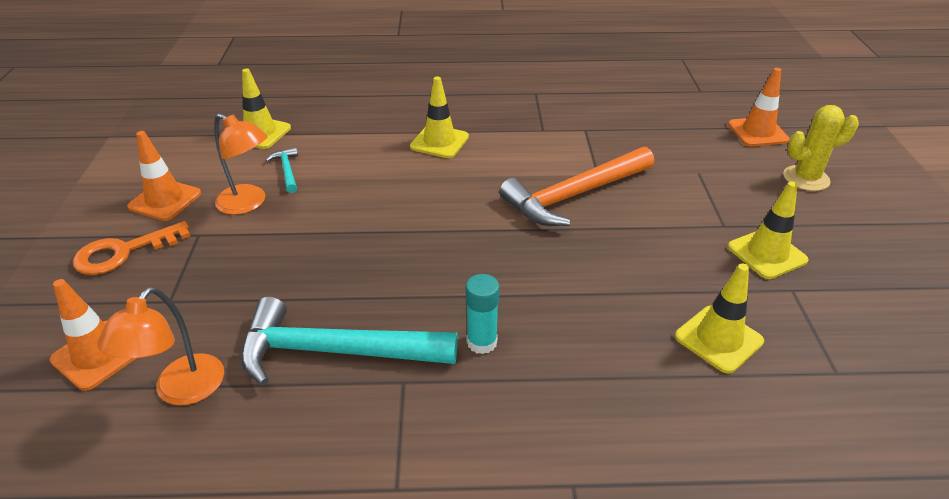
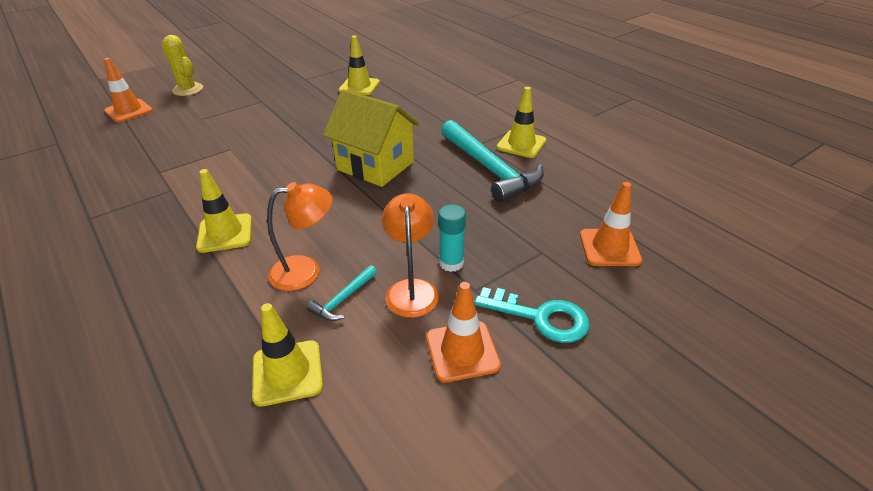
camera: 125 degrees left, 0 degrees up
orange key [73,221,190,275] -> turquoise key [474,287,590,343]
orange lamp [97,287,224,405] -> orange lamp moved to [267,182,333,291]
turquoise glue stick [466,274,500,354] -> turquoise glue stick moved to [439,204,466,272]
orange hammer [499,147,654,226] -> none
yellow traffic cone [728,181,809,279] -> yellow traffic cone moved to [497,87,546,158]
none -> yellow house [323,89,420,187]

